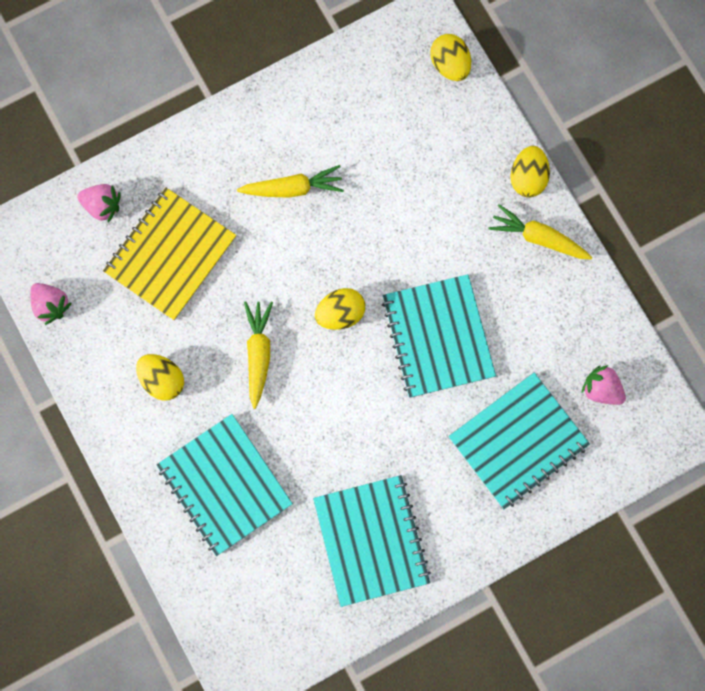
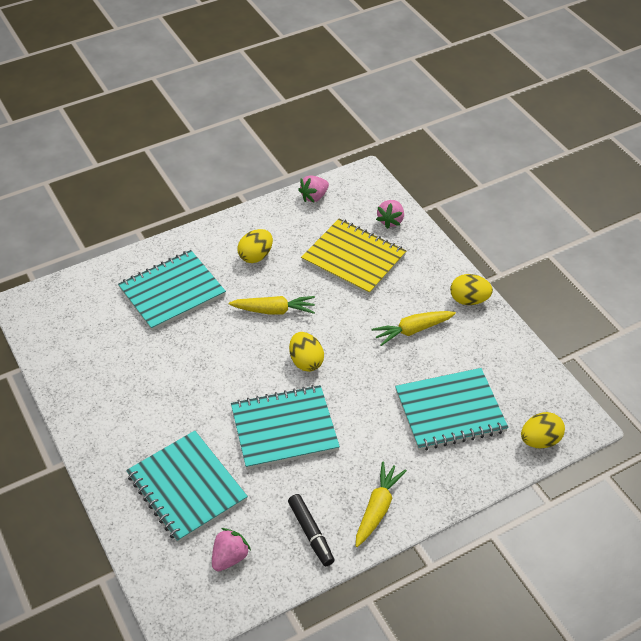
camera: 90 degrees right, 30 degrees down
yellow carrot [237,165,344,198] -> yellow carrot turned 75 degrees clockwise [371,311,456,346]
turquoise notebook [313,475,431,607] -> turquoise notebook moved to [395,368,508,451]
yellow egg [510,146,550,197] -> yellow egg moved to [450,274,493,305]
none -> black marker [288,494,335,566]

